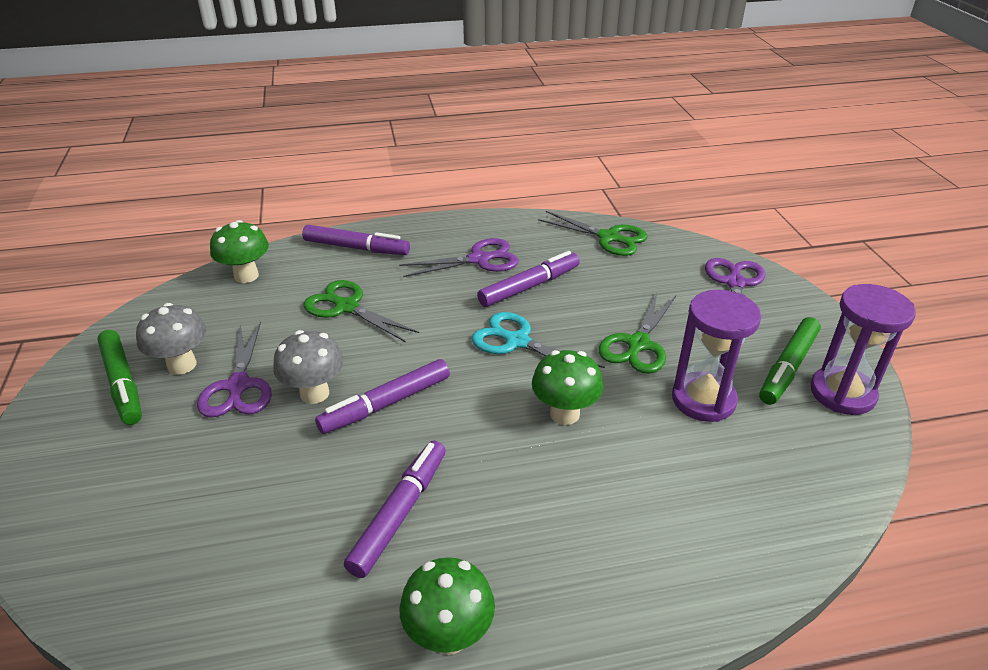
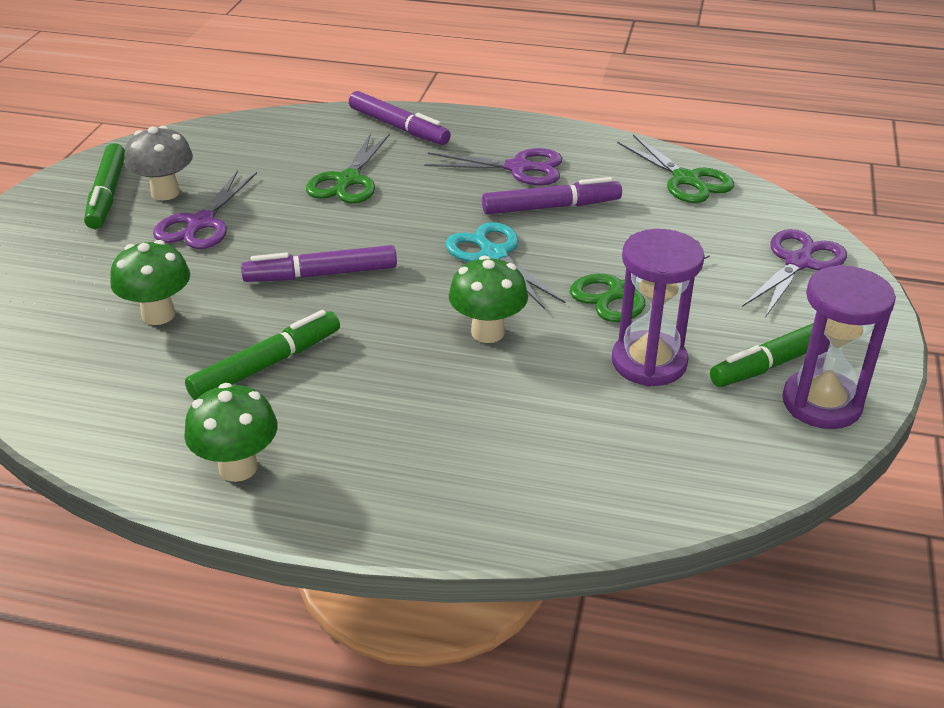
camera: 25 degrees right, 0 degrees up
green mushroom [210,220,269,283] -> green mushroom moved to [110,240,190,325]
grey mushroom [273,330,344,404] -> none
green scissors [304,280,419,342] -> green scissors turned 135 degrees counterclockwise [306,133,390,203]
purple marker [344,441,446,578] -> green marker [185,310,340,400]

